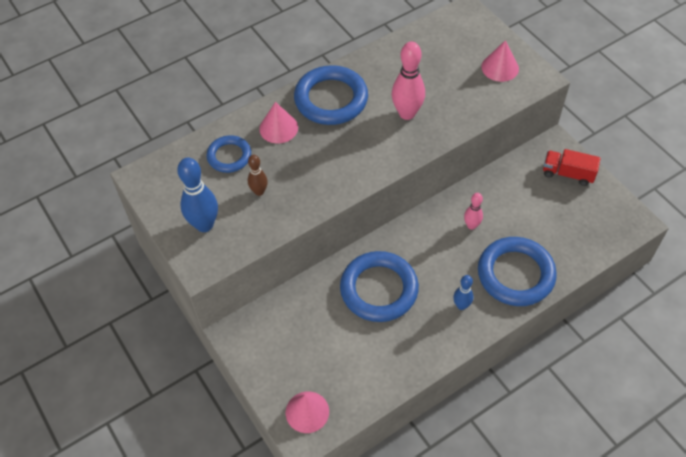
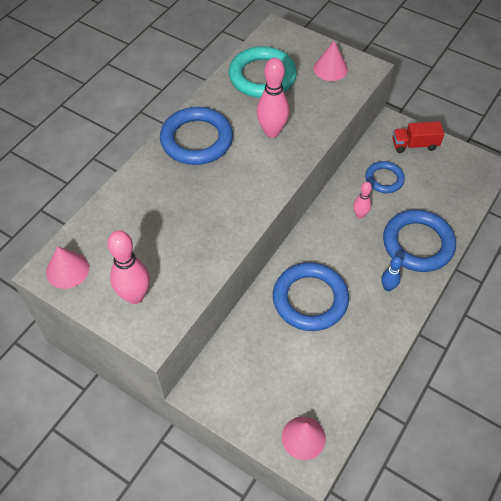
camera: 25 degrees left, 0 degrees up
blue bowling pin [177,158,218,232] -> pink bowling pin [107,230,150,304]
blue ring [206,135,251,173] -> blue ring moved to [365,161,405,193]
brown bowling pin [248,155,268,196] -> none
pink cone [259,102,298,143] -> pink cone moved to [46,246,89,289]
none -> turquoise ring [229,46,297,98]

